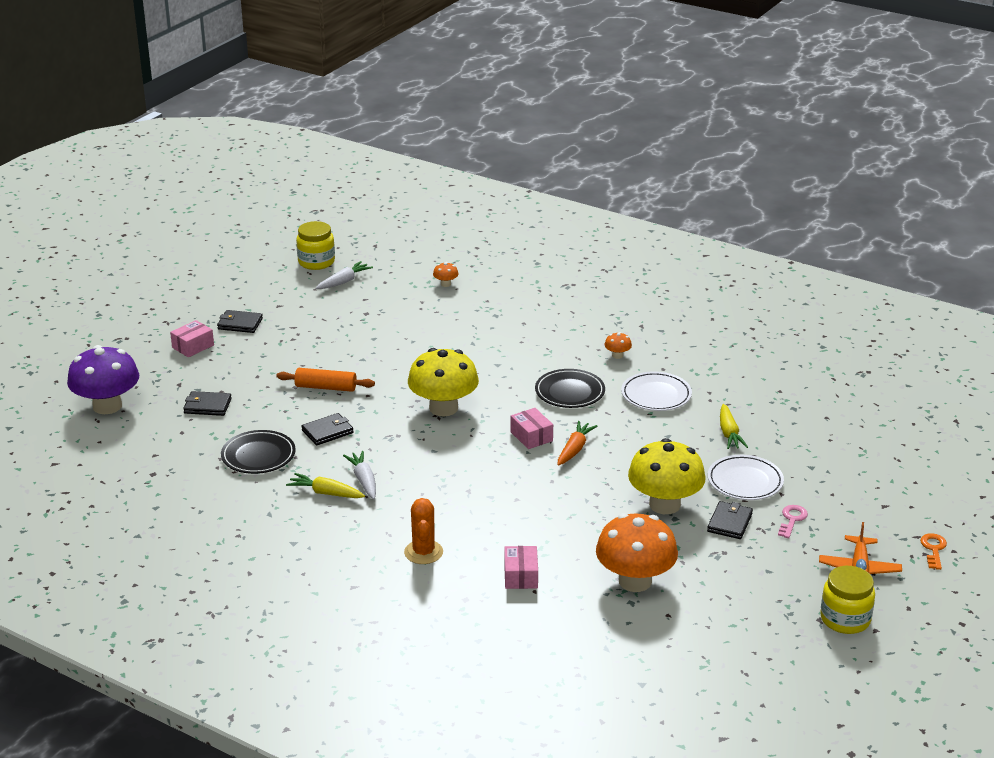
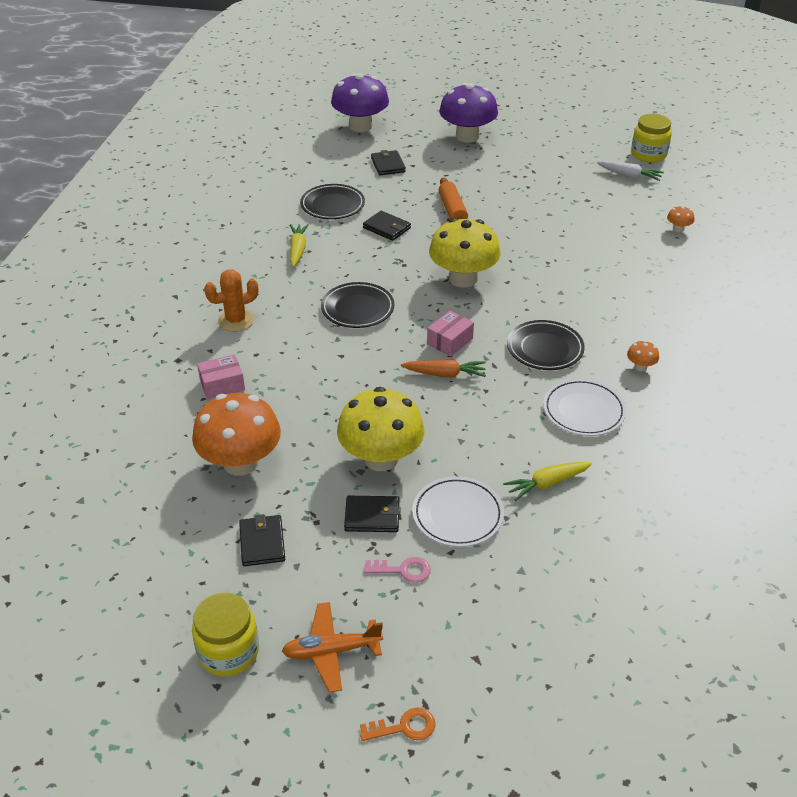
camera: 70 degrees right, 10 degrees up
pink box [170,320,214,357] -> purple mushroom [439,83,498,142]
black wallet [217,310,263,333] -> black wallet moved to [239,514,285,566]
white carrot [343,451,376,499] -> none
none -> black plate [321,282,395,328]

